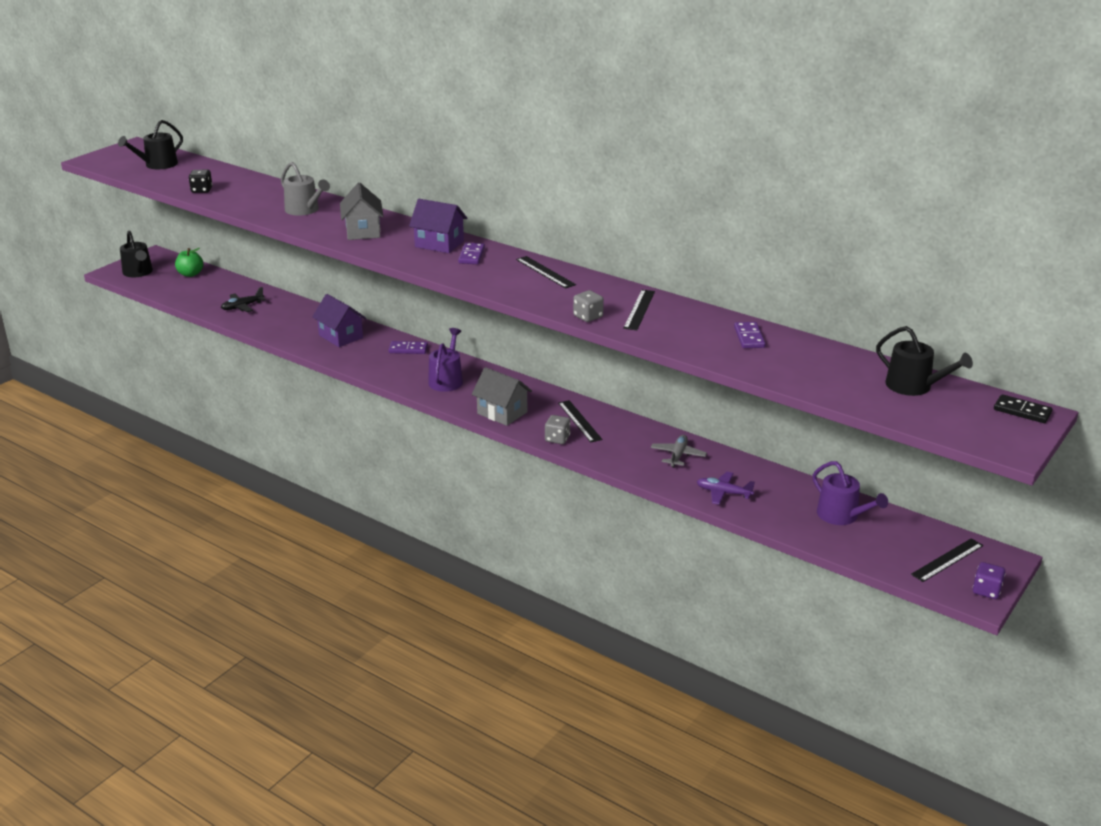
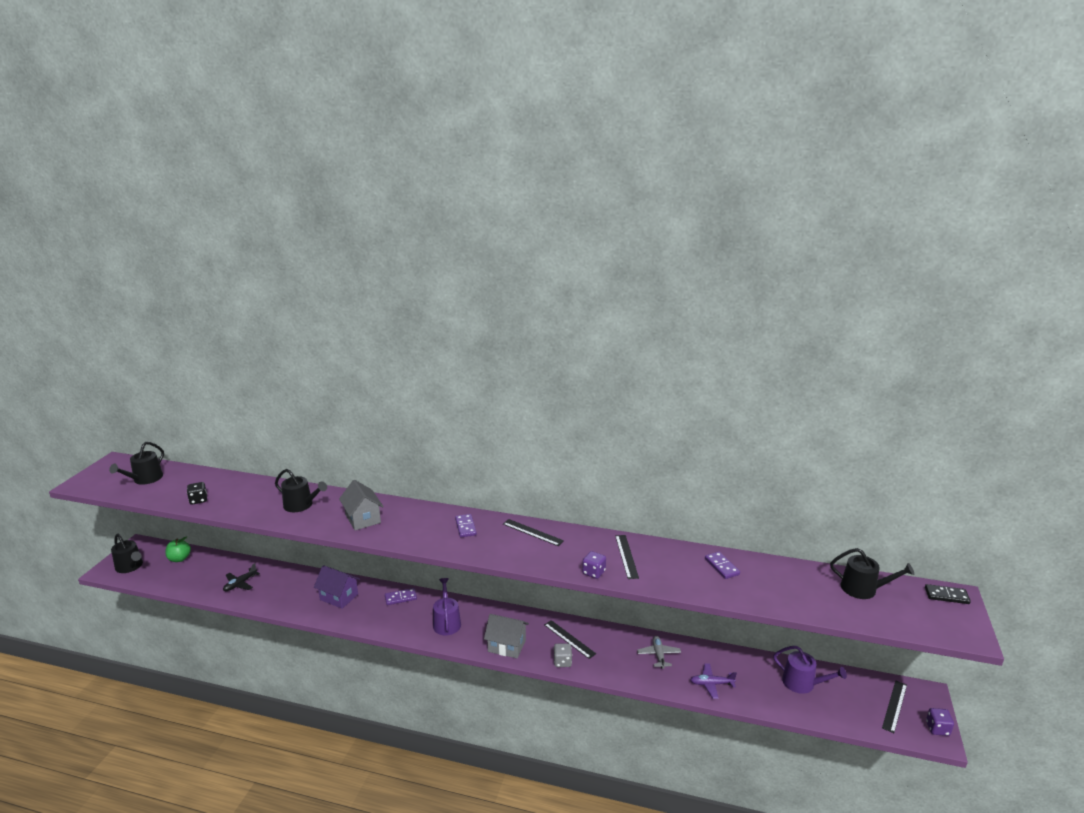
camera: 20 degrees left, 5 degrees down
grey watering can [281,162,330,215] -> black watering can [275,469,327,512]
purple house [409,199,467,253] -> none
grey dice [573,290,604,322] -> purple dice [582,551,606,579]

